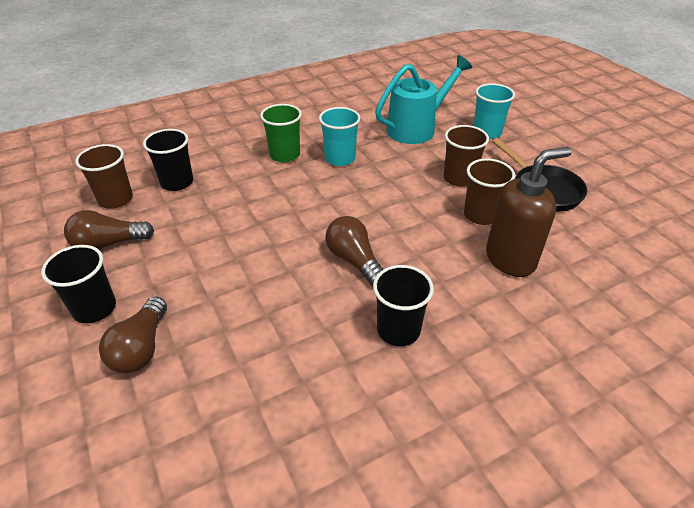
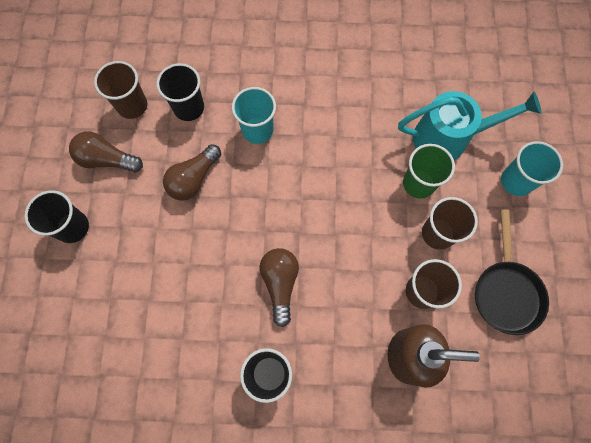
camera: 30 degrees right, 30 degrees up
brown light bulb [99,297,167,373] -> brown light bulb moved to [163,144,221,201]
green cup [260,104,302,162] -> green cup moved to [403,144,455,199]
turquoise cup [319,107,361,166] -> turquoise cup moved to [232,87,276,144]

